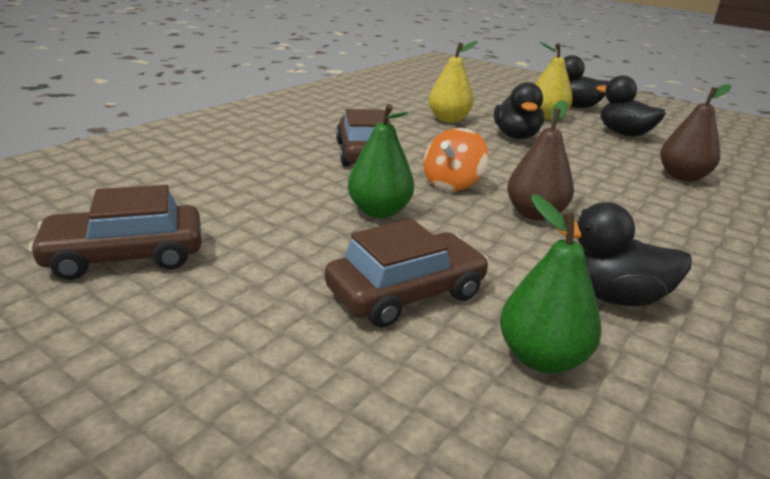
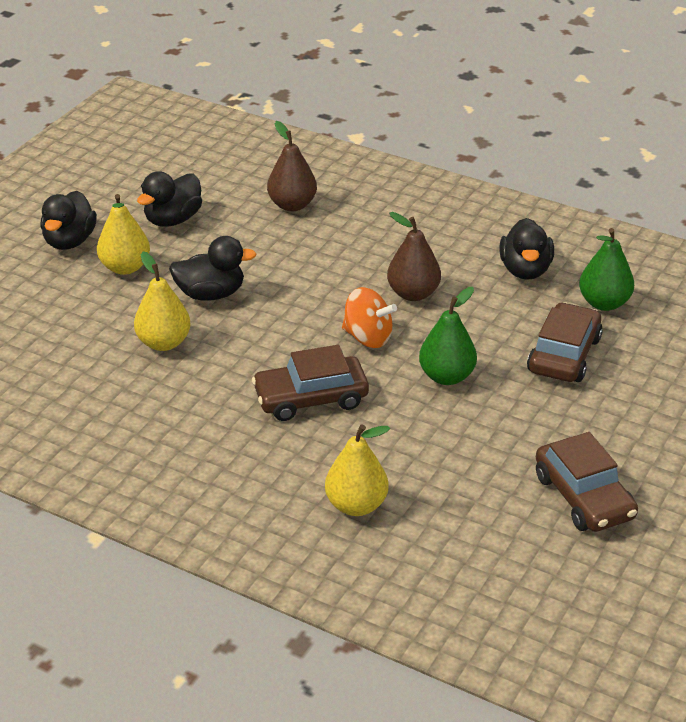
camera: 95 degrees left, 10 degrees up
brown car [325,219,489,328] -> brown car turned 60 degrees clockwise [527,302,603,382]
none -> yellow pear [325,424,390,516]

